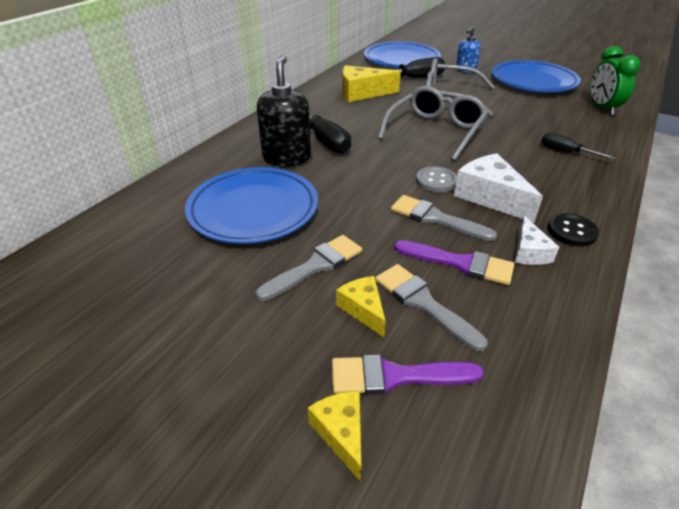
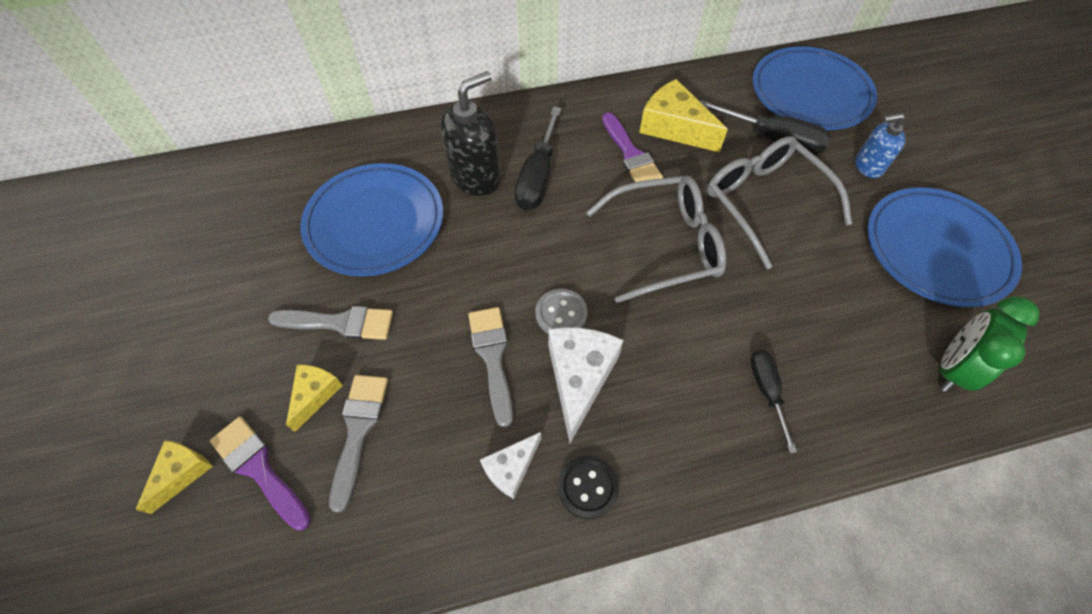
camera: 45 degrees right, 20 degrees up
purple brush [394,240,514,285] -> purple brush moved to [602,112,663,182]

